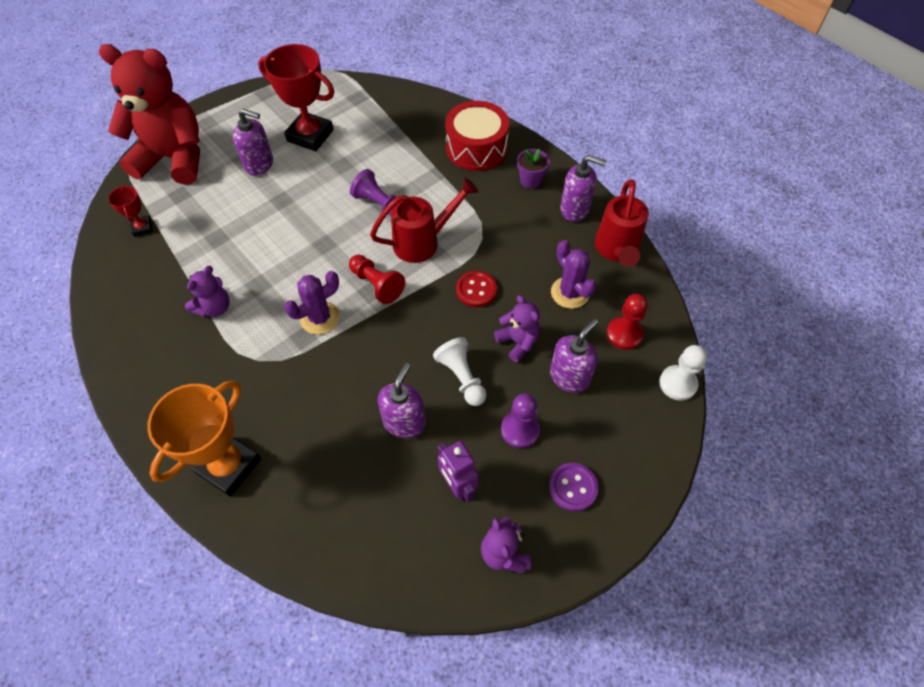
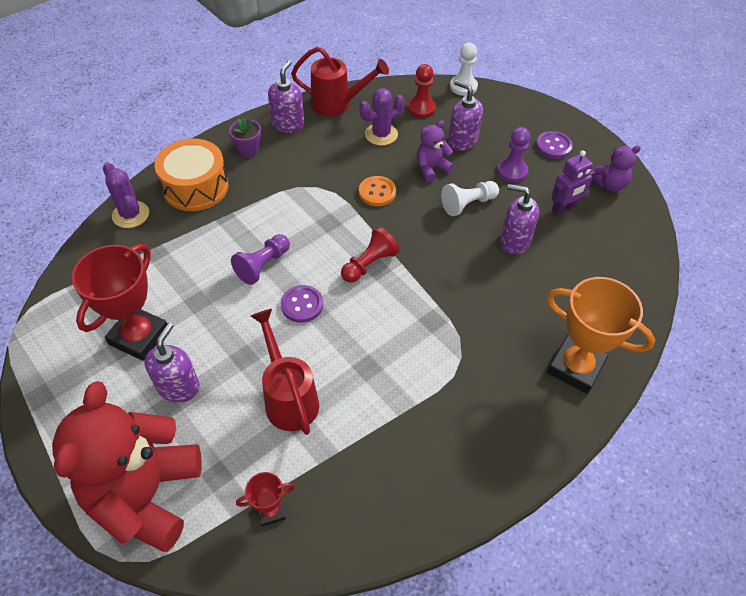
camera: 90 degrees left, 5 degrees down
purple teddy bear [185,266,229,317] -> none
purple cactus [284,271,340,335] -> purple cactus moved to [103,162,149,228]
red watering can [370,177,478,263] -> red watering can moved to [251,309,319,435]
red drum [445,101,509,171] -> orange drum [155,138,228,211]
red button [456,271,497,307] -> orange button [359,176,396,206]
none -> purple button [281,285,323,323]

